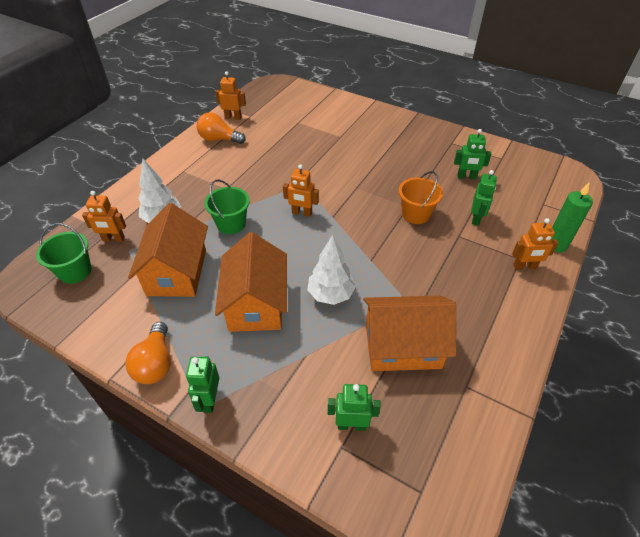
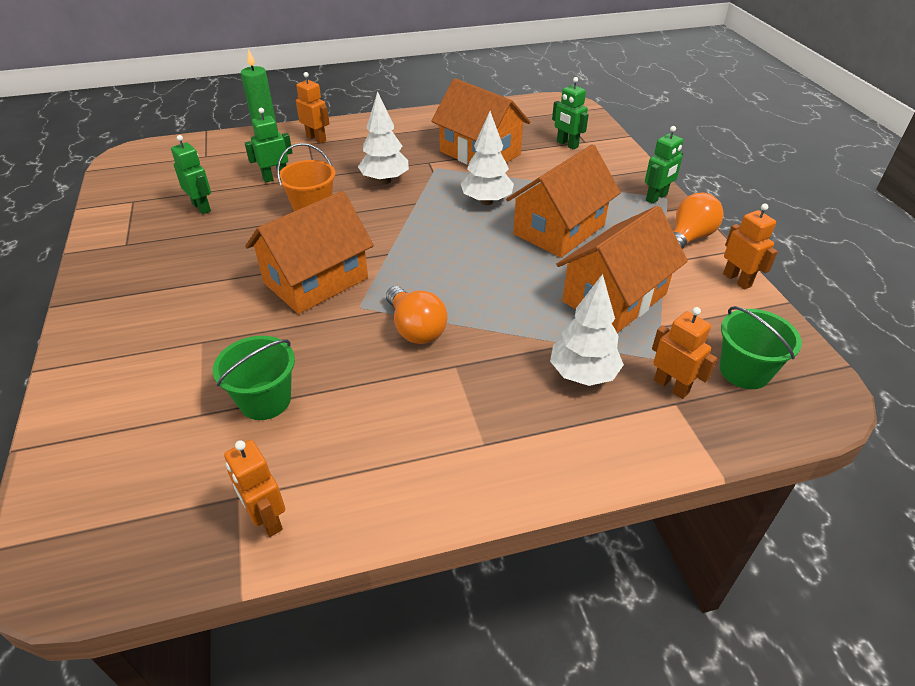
camera: 135 degrees left, 5 degrees down
orange light bulb [197,112,246,144] -> orange light bulb moved to [386,286,448,344]
green bucket [204,180,250,234] -> green bucket moved to [213,336,295,420]
orange robot [283,164,319,217] -> orange robot moved to [723,203,778,290]
none -> orange house [245,191,374,314]
none -> white tree [358,91,409,184]

